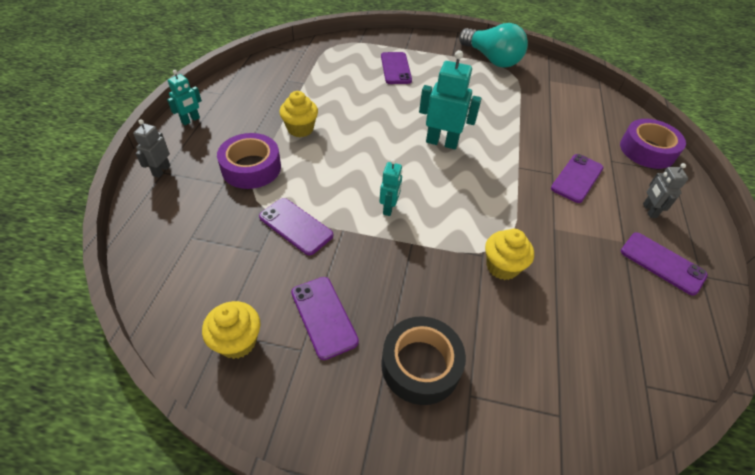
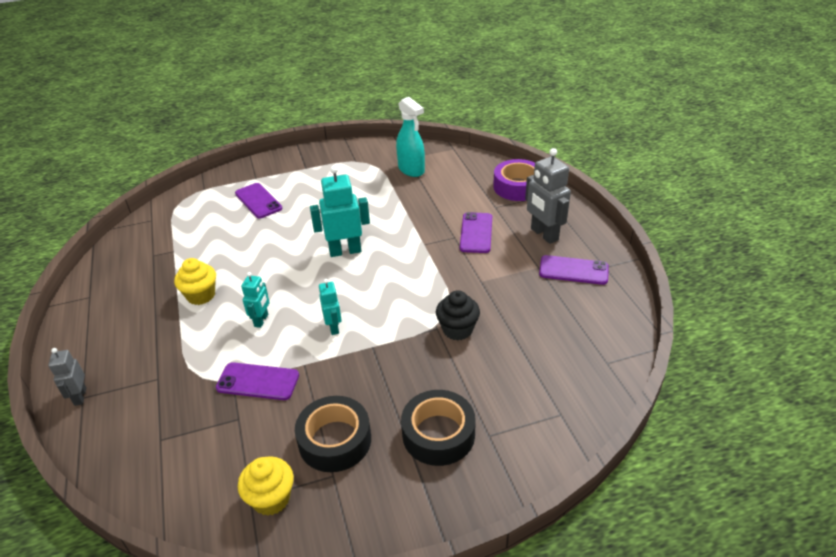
camera: 25 degrees left, 10 degrees down
turquoise robot [167,70,202,125] -> turquoise robot moved to [241,272,269,328]
purple tape [217,133,281,189] -> none
purple phone [291,277,359,360] -> black tape [295,396,371,472]
turquoise light bulb [459,23,528,68] -> none
yellow cupcake [485,229,534,280] -> black cupcake [436,290,480,341]
grey robot [643,163,688,218] -> grey robot [525,148,571,244], size x1.74
none -> turquoise spray bottle [396,97,425,177]

